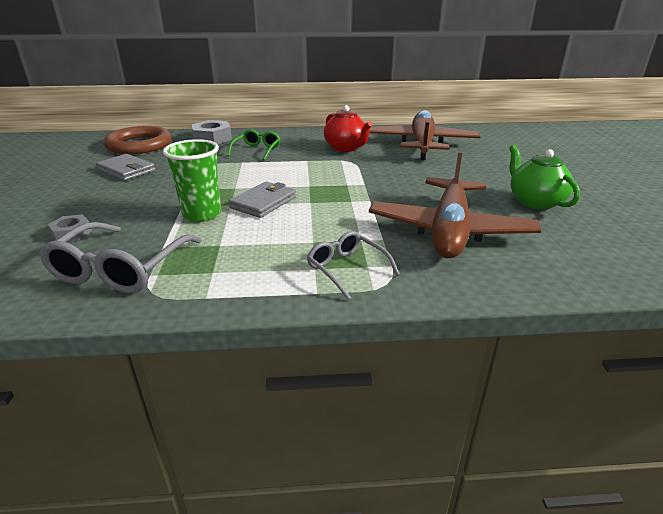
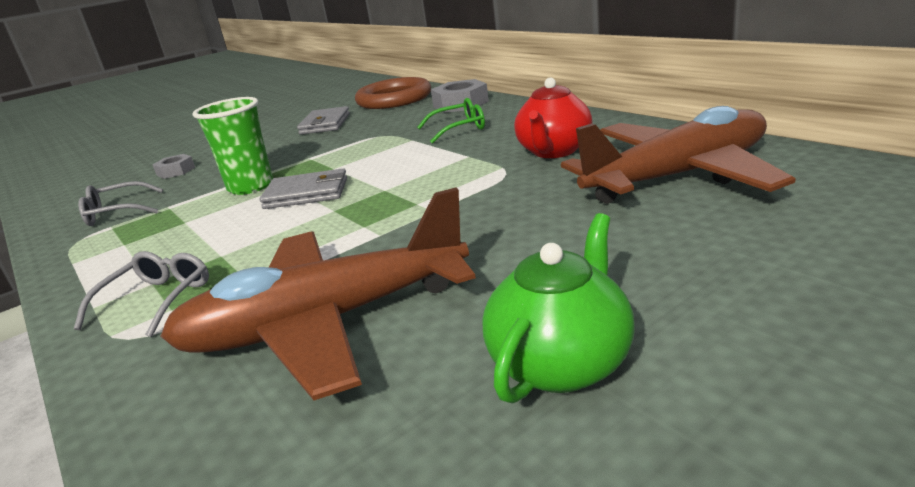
camera: 60 degrees right, 5 degrees down
grey glasses [39,222,202,293] -> grey glasses [78,181,163,226], size x0.61

